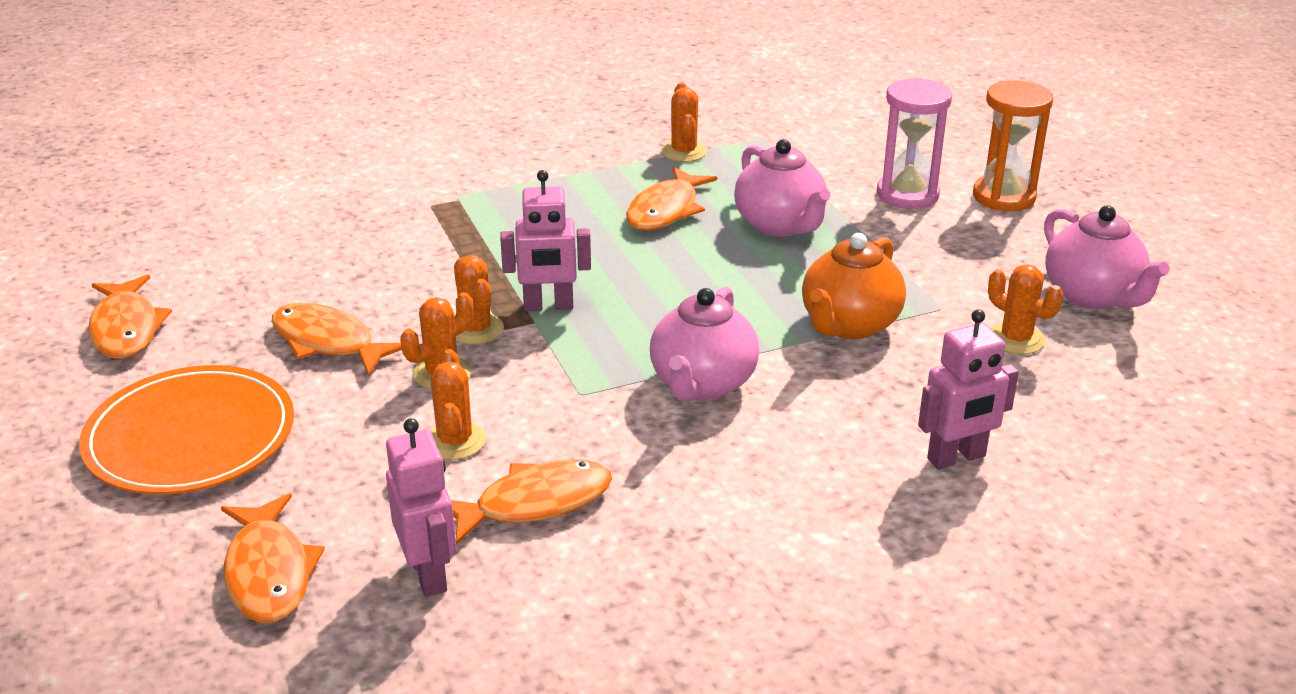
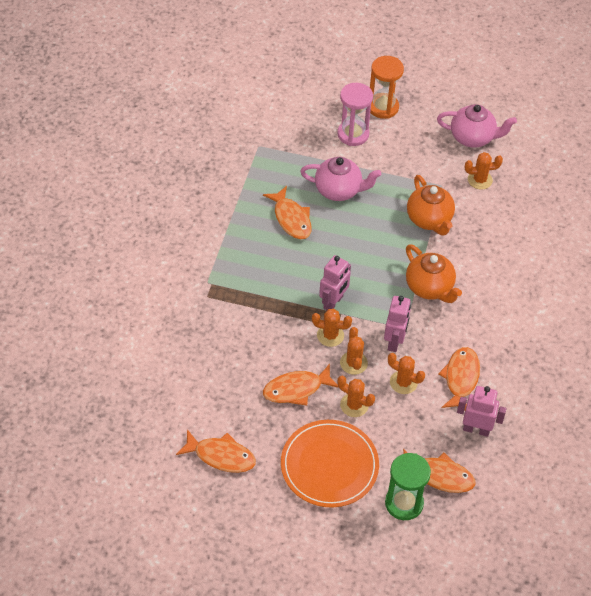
camera: 55 degrees left, 20 degrees up
pink teapot [650,286,759,402] -> orange teapot [406,244,462,303]
orange cactus [661,82,707,162] -> orange cactus moved to [337,376,375,417]
pink robot [918,309,1019,470] -> pink robot moved to [384,296,411,352]
none -> green hourglass [385,453,431,520]

